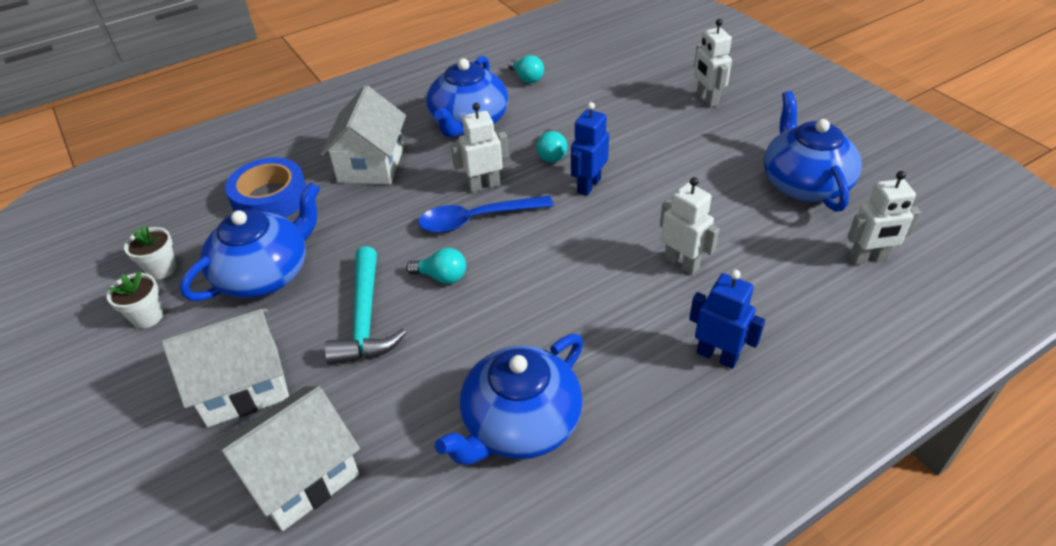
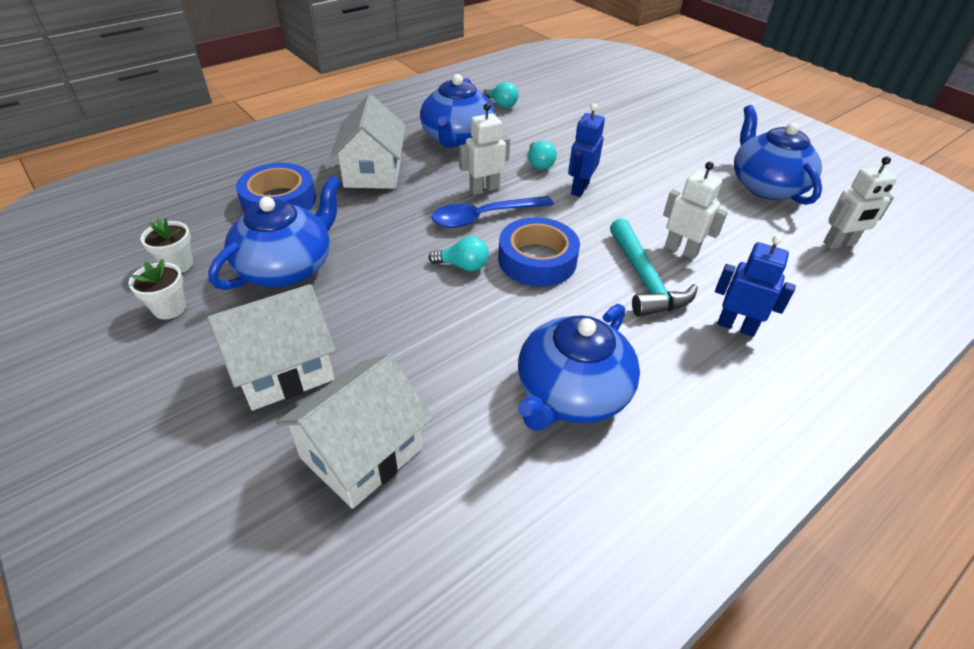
camera: 10 degrees left, 0 degrees up
turquoise hammer [325,246,406,365] -> turquoise hammer moved to [610,218,698,317]
white robot [694,19,732,107] -> none
none -> blue tape [498,217,580,287]

